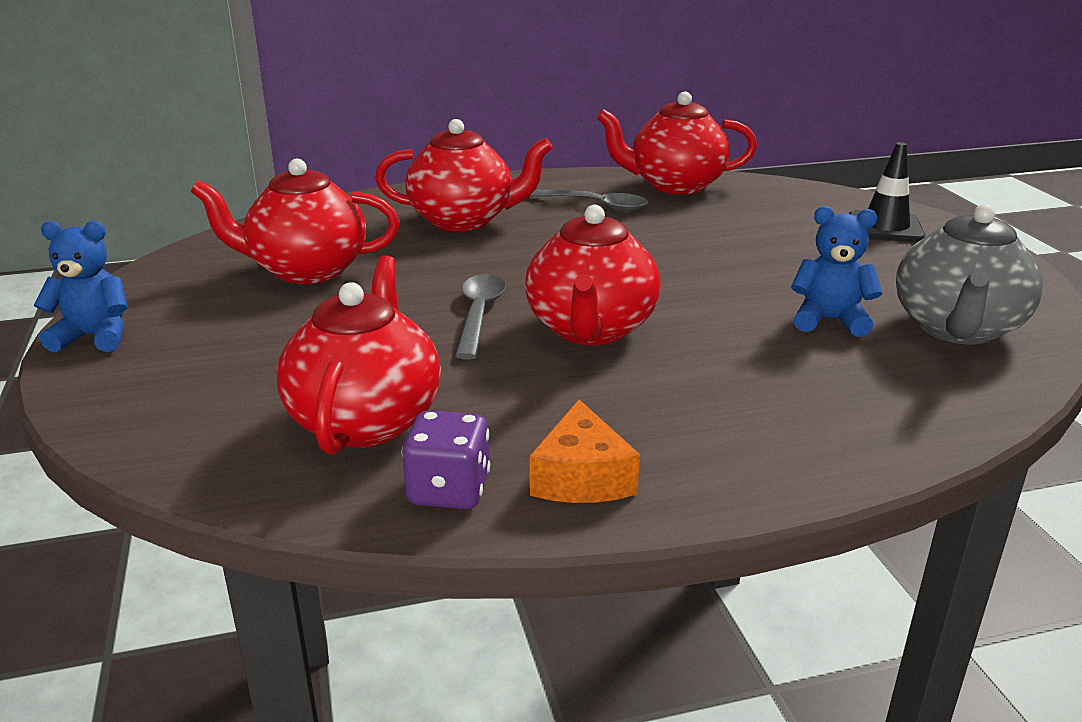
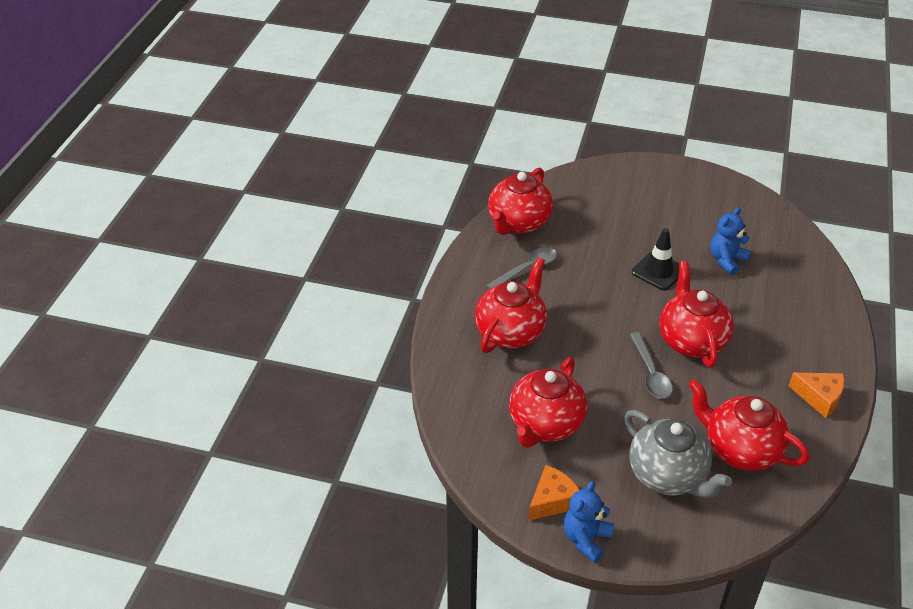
camera: 60 degrees left, 15 degrees up
purple dice [402,410,490,509] -> none
grey spoon [455,274,506,360] -> grey spoon turned 135 degrees counterclockwise [630,332,673,399]
red teapot [525,205,661,345] -> red teapot turned 135 degrees counterclockwise [659,261,734,367]
black traffic cone [849,142,926,242] -> black traffic cone moved to [632,228,679,290]
grey teapot [896,204,1043,345] -> grey teapot moved to [625,410,732,498]
none -> orange cheese [529,465,579,520]

